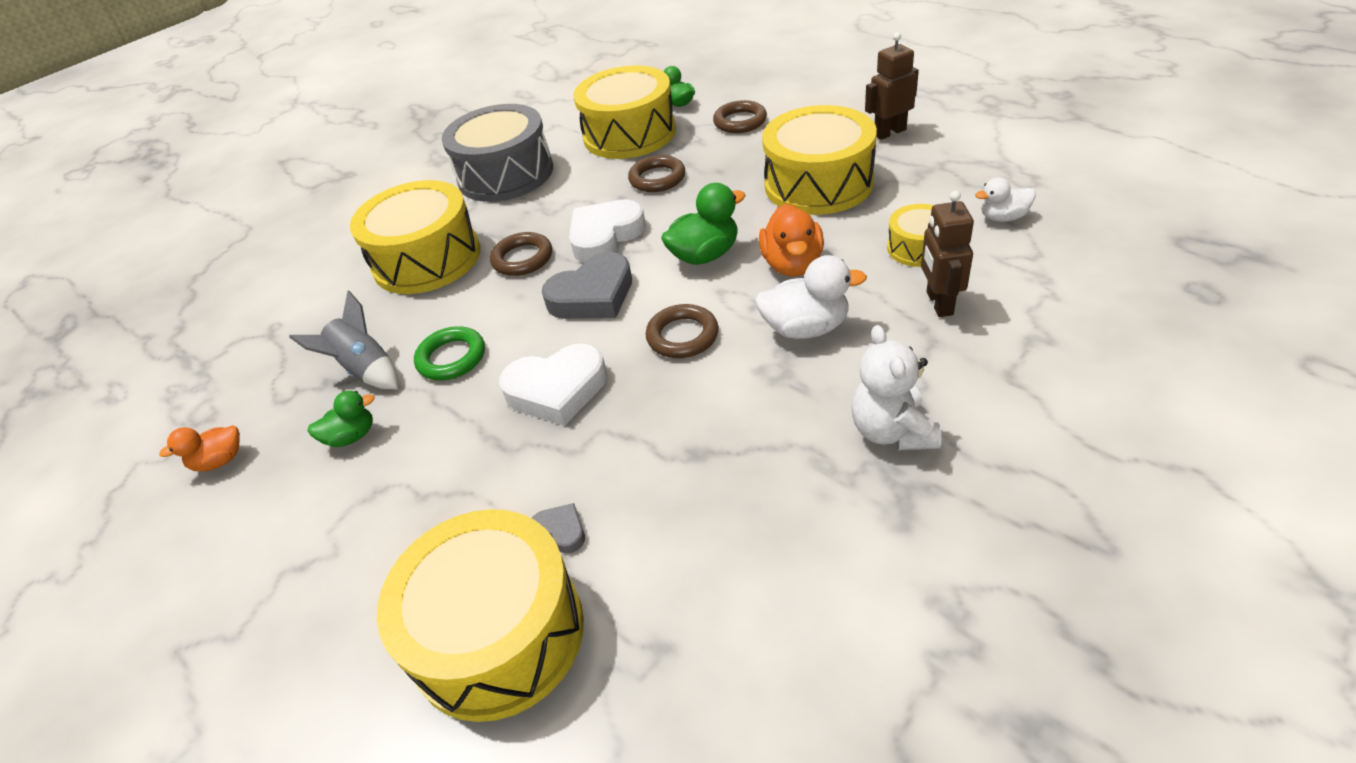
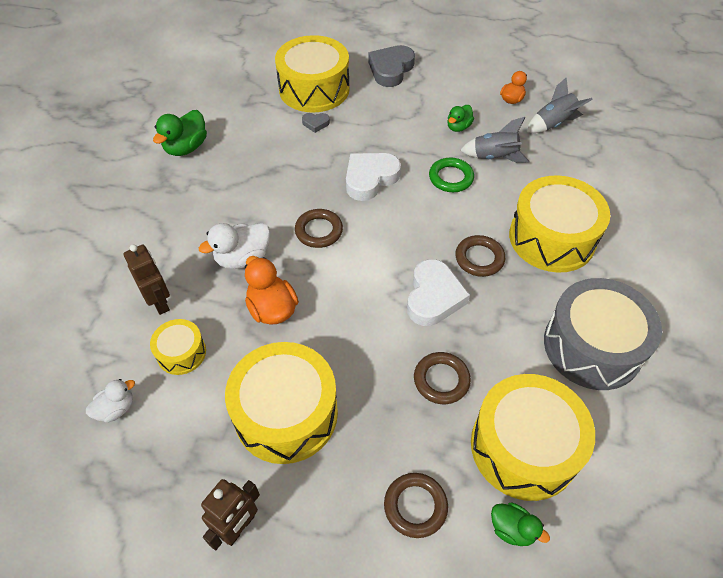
camera: 145 degrees right, 10 degrees up
grey heart [542,252,632,319] -> grey heart moved to [368,45,415,87]
green duck [661,183,746,265] -> green duck moved to [153,110,207,156]
white teddy bear [851,325,942,451] -> none
none -> grey rocket [526,77,593,133]

